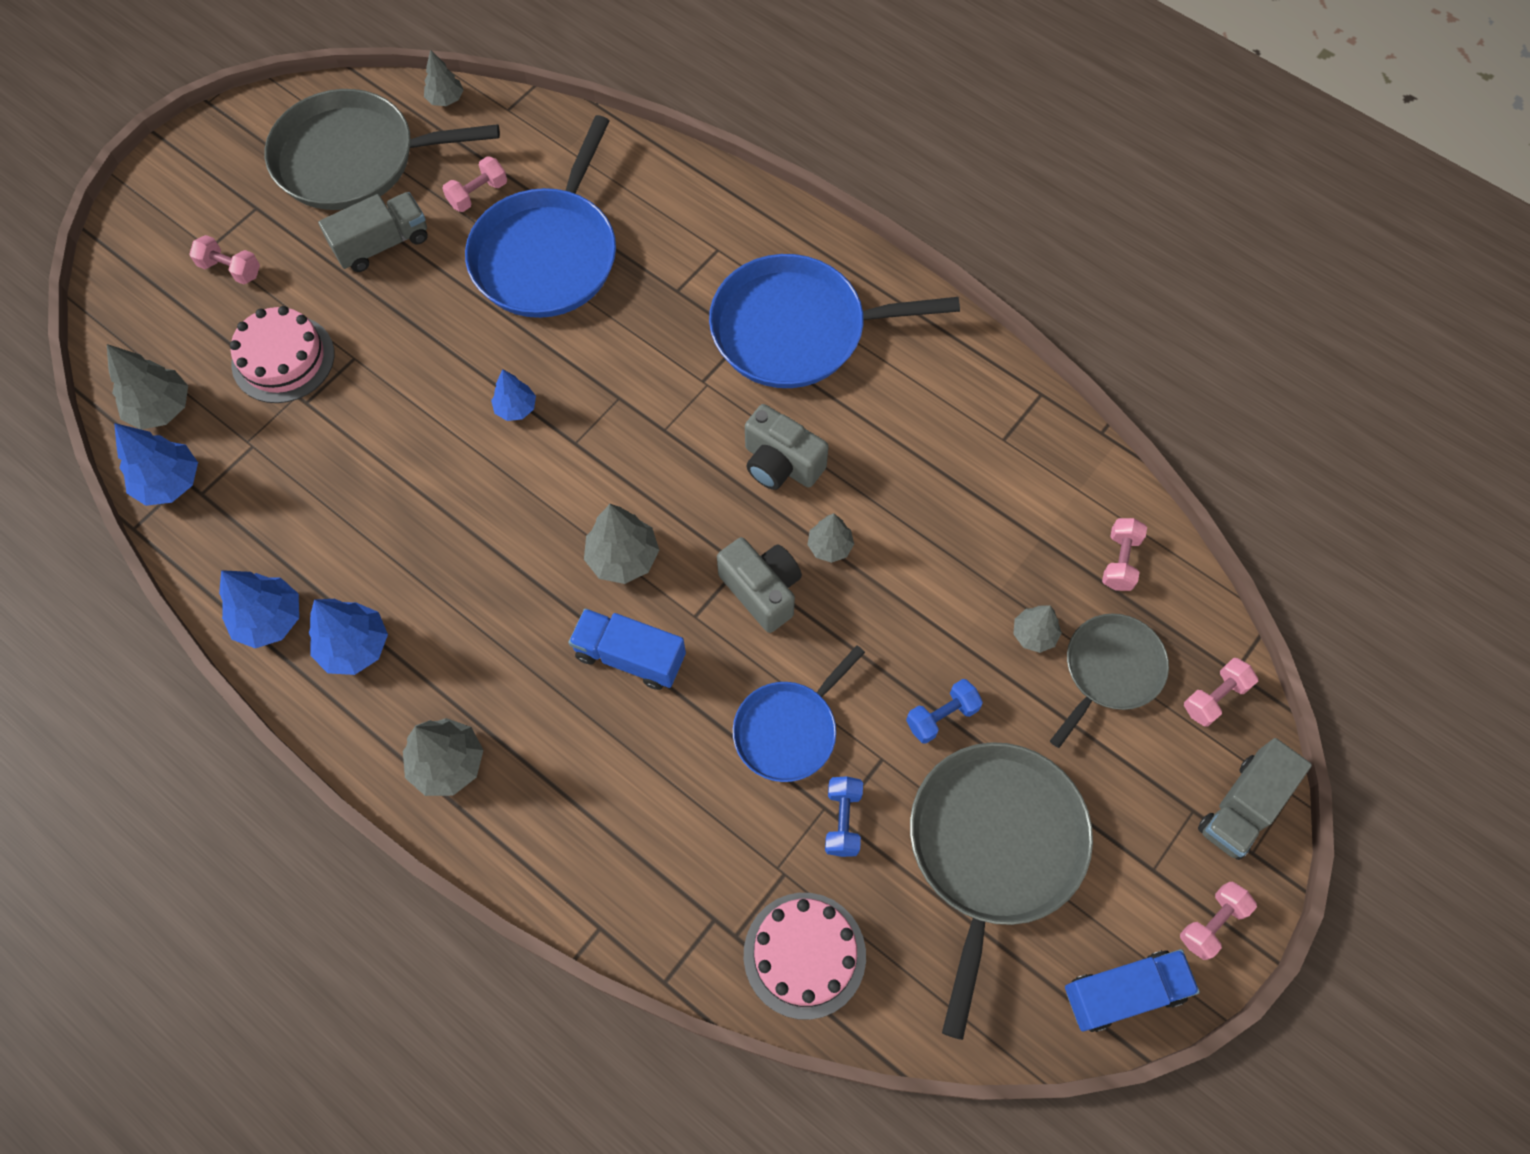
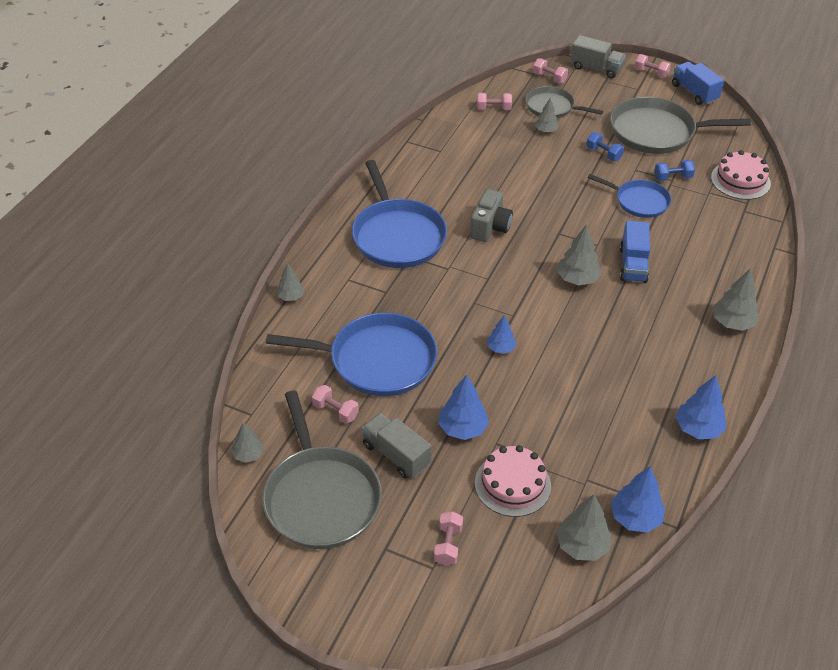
camera: 105 degrees left, 20 degrees down
blue tree [309,599,388,675] -> blue tree moved to [438,375,489,440]
grey camera [717,537,802,633] -> none
grey tree [807,513,854,563] -> grey tree moved to [276,263,305,301]

